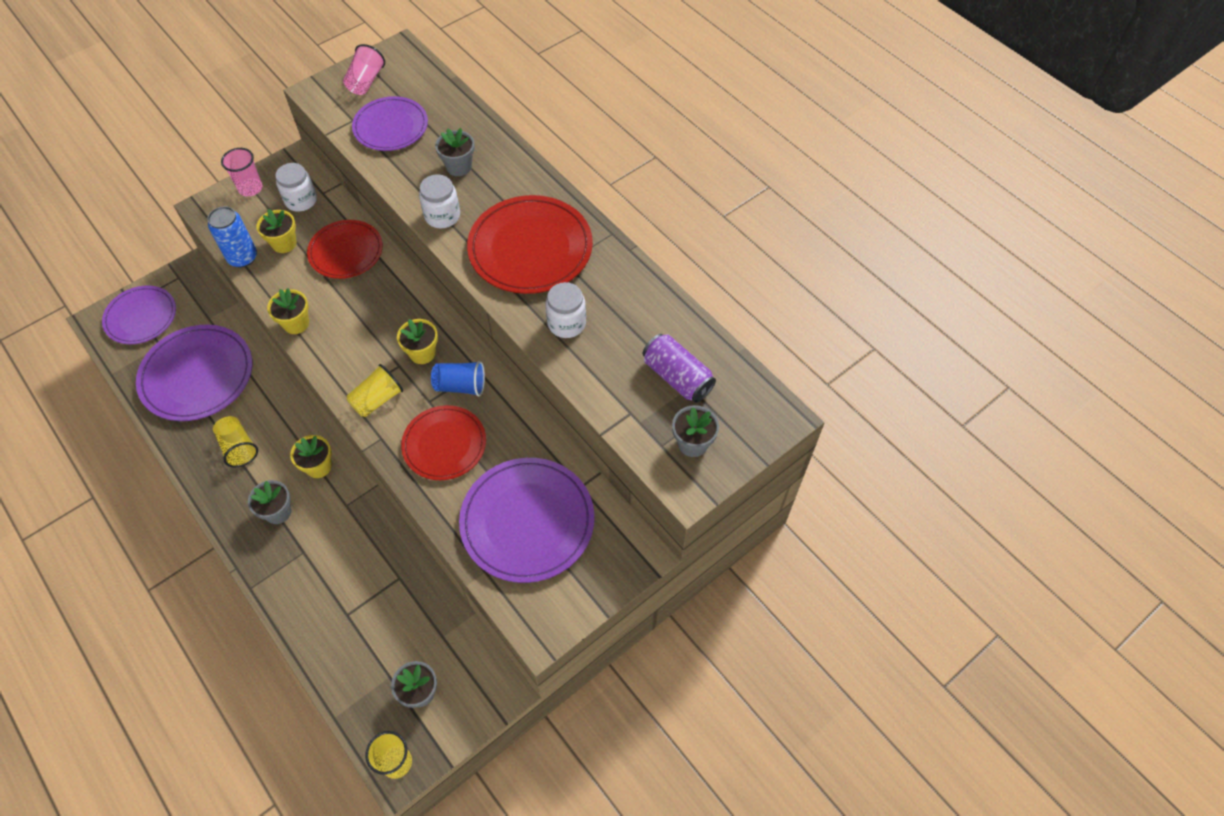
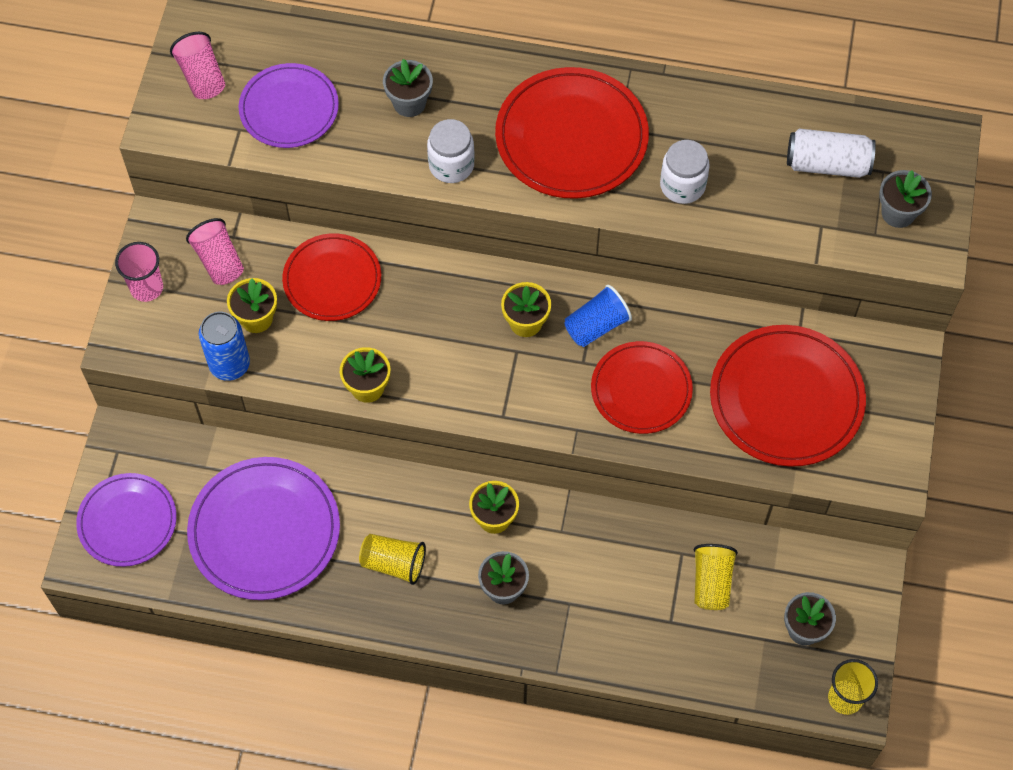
camera: 40 degrees left, 5 degrees up
white jar [275,163,317,212] -> pink cup [186,218,244,285]
yellow cup [347,364,403,417] -> yellow cup moved to [694,544,738,610]
purple plate [459,458,594,583] -> red plate [710,325,866,467]
purple can [643,334,716,403] -> white can [787,129,876,178]

